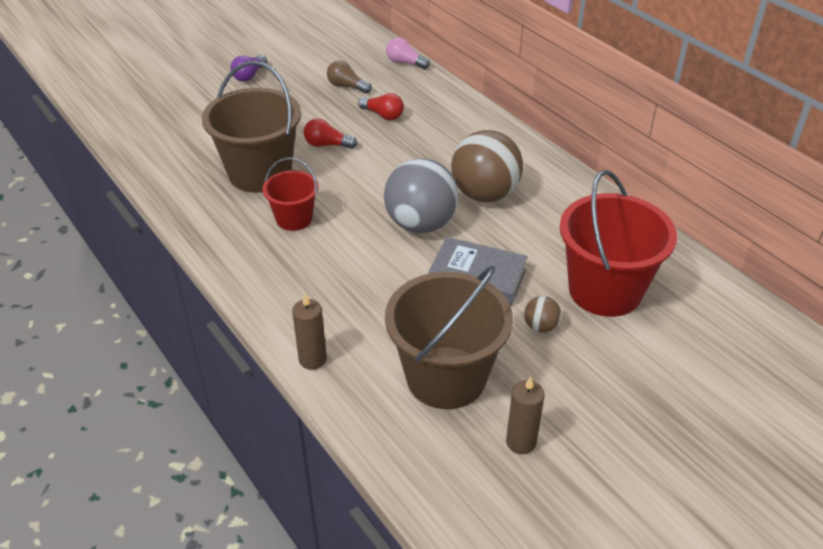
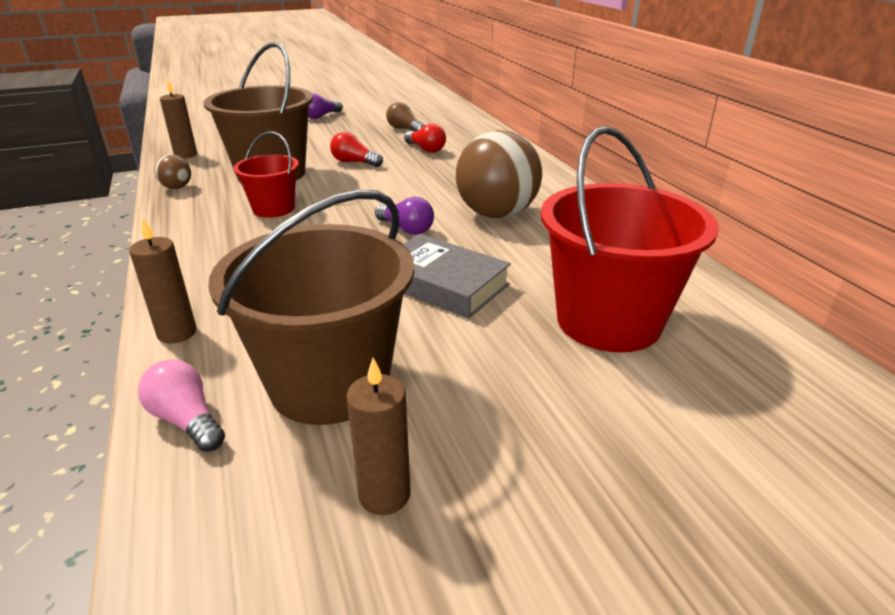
camera: 15 degrees right, 10 degrees down
grey ball [384,158,458,233] -> purple light bulb [375,197,434,235]
pink light bulb [386,38,430,69] -> pink light bulb moved to [138,360,225,452]
brown ball [524,296,561,333] -> brown ball moved to [154,155,191,189]
none -> brown candle [160,79,197,159]

